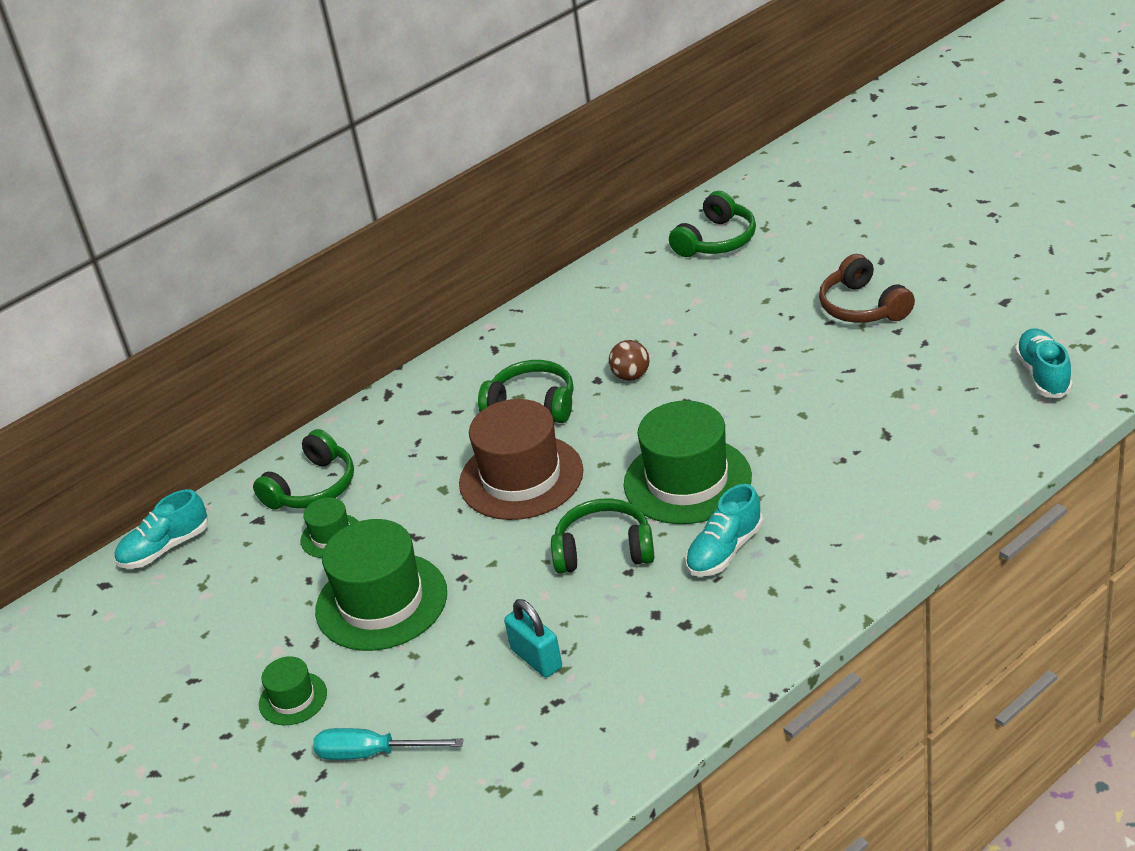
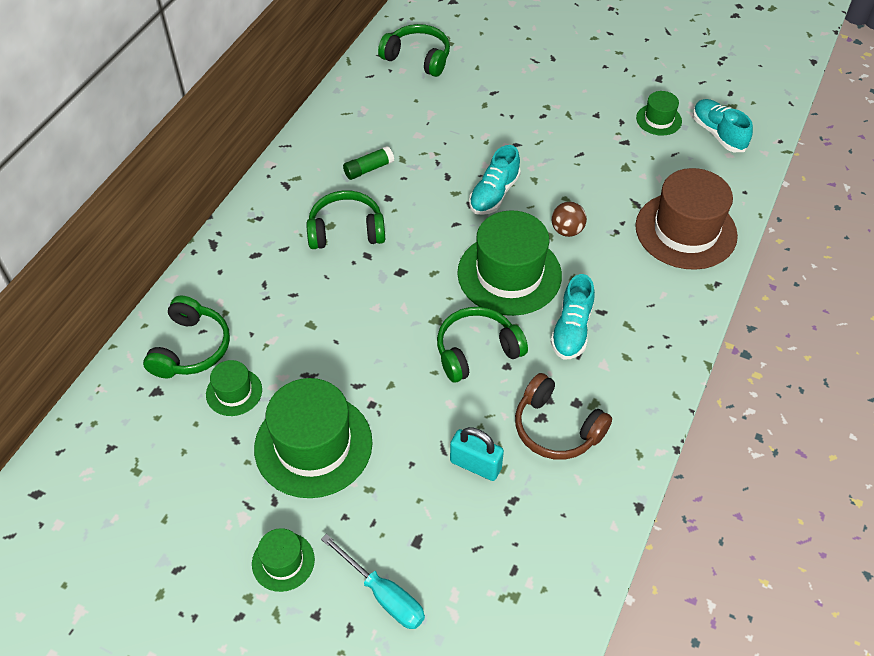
camera: 30 degrees left, 15 degrees up
turquoise shoe [115,489,208,569] -> turquoise shoe moved to [469,145,521,215]
turquoise screwdriver [313,728,464,760] -> turquoise screwdriver turned 120 degrees counterclockwise [321,534,425,629]
brown hat [459,399,584,520] -> brown hat moved to [635,168,738,270]
brown ball [609,340,649,381] -> brown ball moved to [551,202,587,237]
green headphones [669,191,756,257] -> green headphones turned 75 degrees counterclockwise [378,24,450,77]
brown headphones [819,254,915,323] -> brown headphones moved to [515,373,612,460]
none -> green glue stick [343,146,394,180]
none -> green hat [636,91,682,135]

